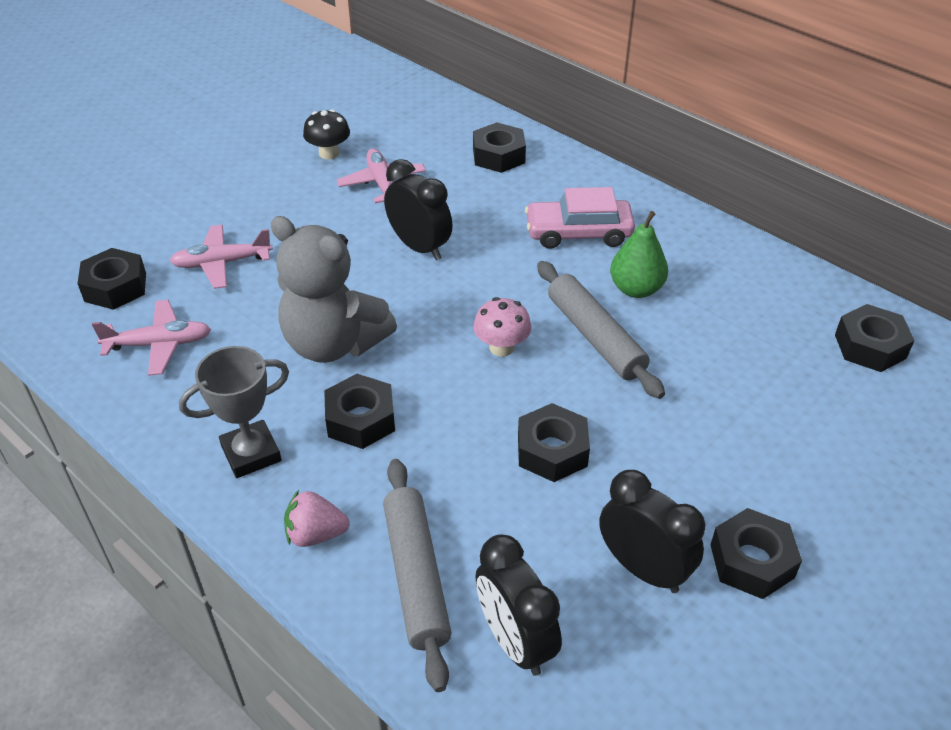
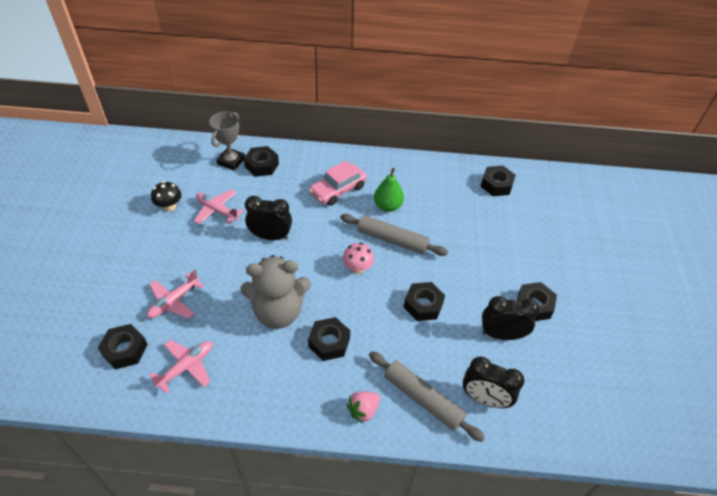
camera: 40 degrees left, 5 degrees up
grey trophy [179,346,289,478] -> grey trophy moved to [209,111,245,170]

